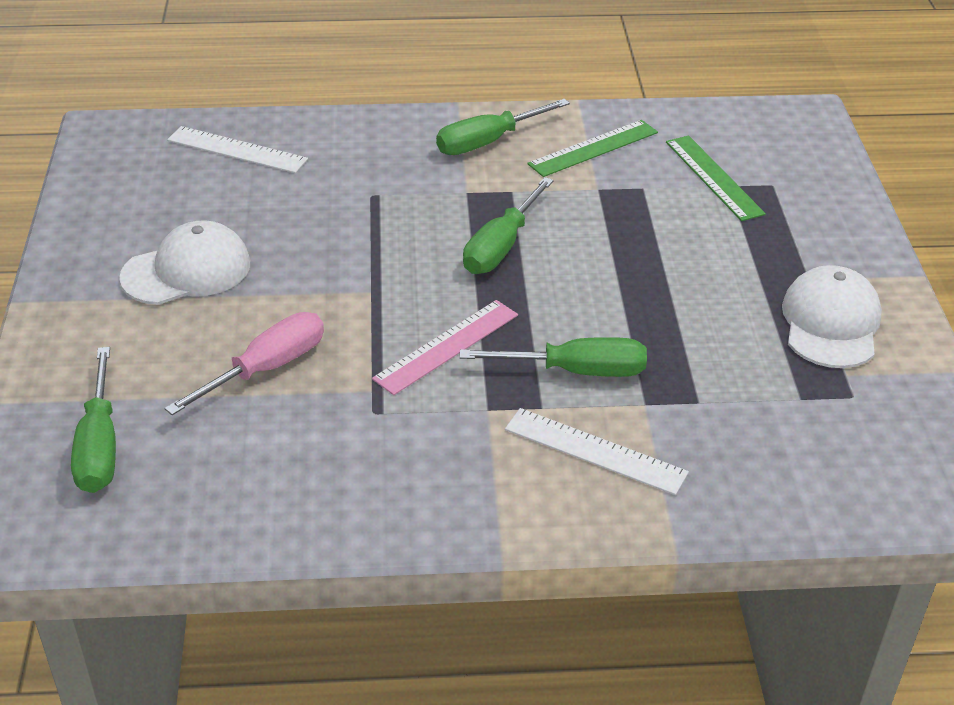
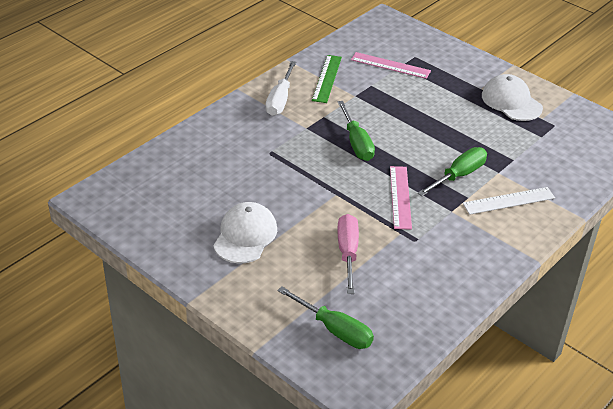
camera: 45 degrees left, 0 degrees up
white ruler [167,126,308,173] -> none
green screwdriver [436,99,570,155] -> white screwdriver [266,61,296,116]
green ruler [666,136,766,221] -> pink ruler [351,52,431,79]

